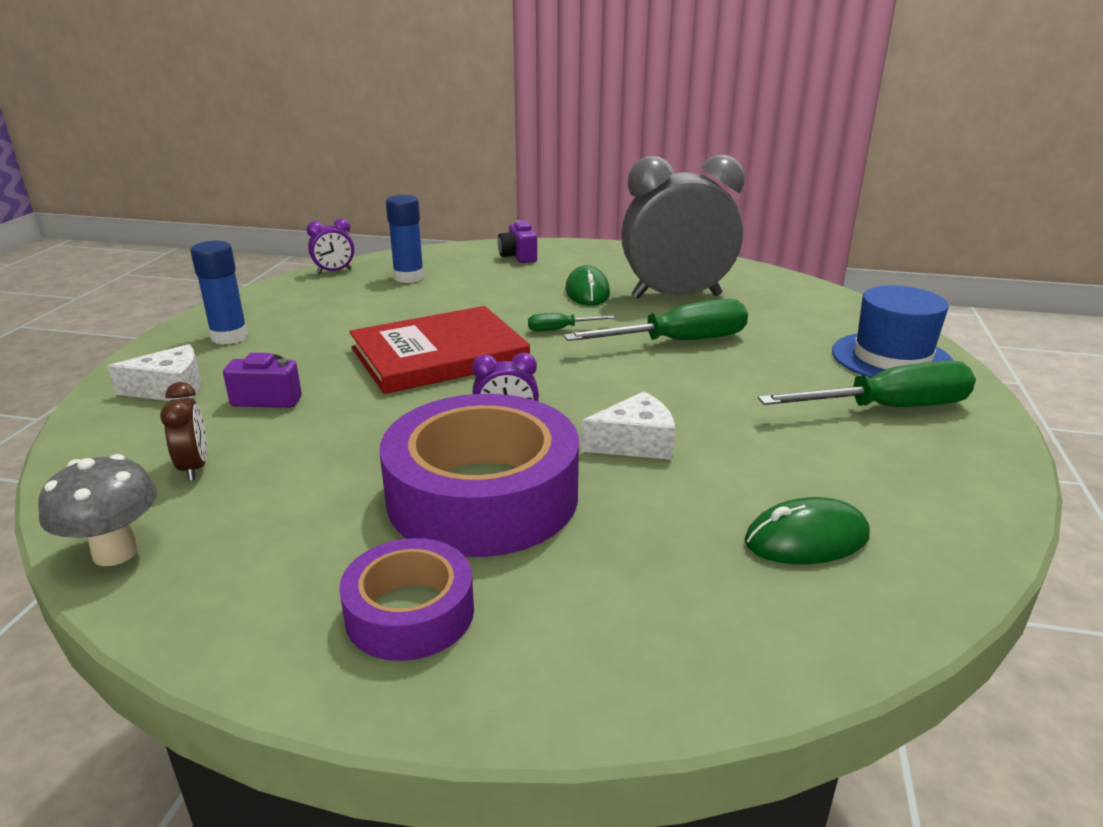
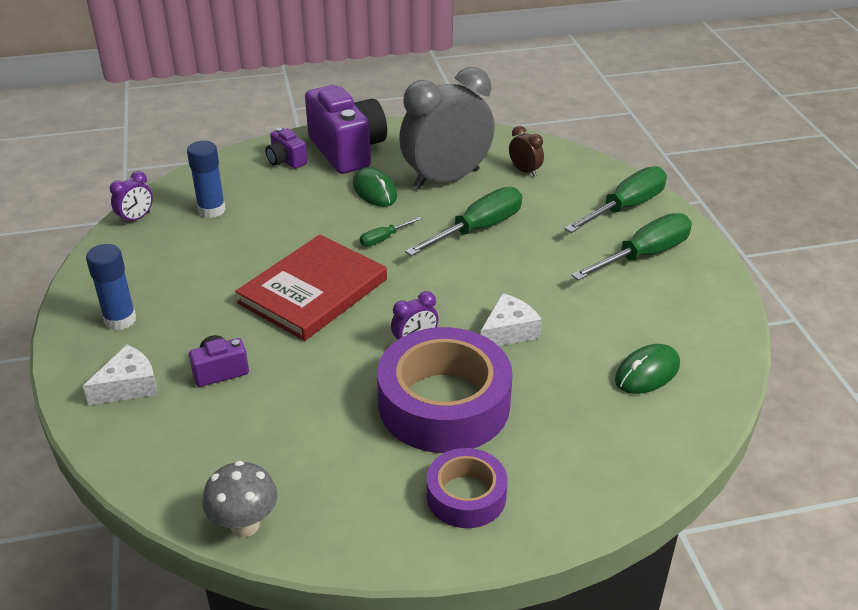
camera: 25 degrees left, 10 degrees up
brown clock [160,382,207,481] -> brown clock moved to [509,126,544,177]
blue hat [832,285,954,378] -> green screwdriver [564,166,667,233]
none -> purple camera [305,85,387,174]

